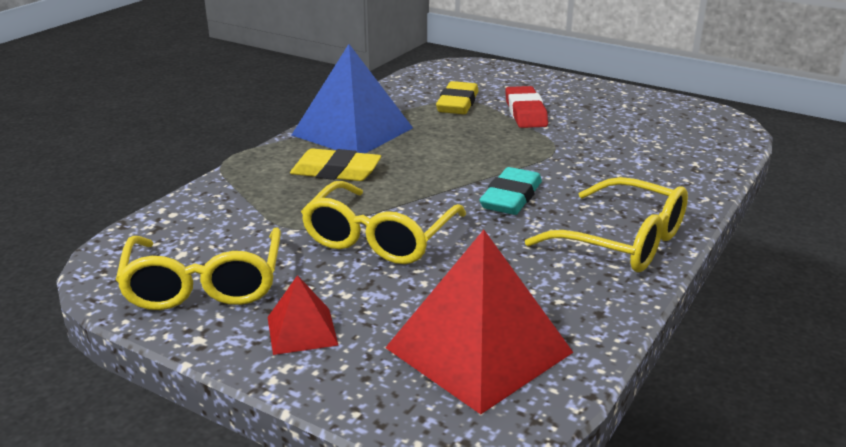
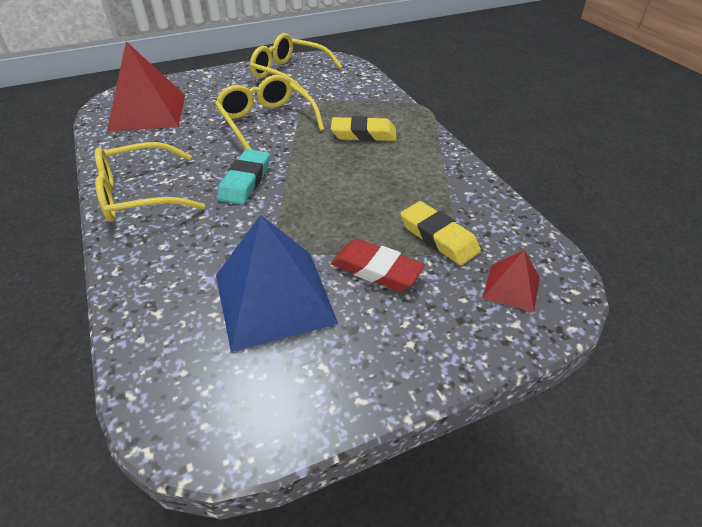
camera: 125 degrees right, 15 degrees up
red pyramid [268,275,338,355] -> red pyramid moved to [483,250,540,312]
yellow eraser [290,148,381,181] -> yellow eraser turned 45 degrees clockwise [331,116,396,141]
blue pyramid [292,44,413,153] -> blue pyramid moved to [216,215,338,352]
turquoise eraser [479,167,542,215] -> turquoise eraser turned 45 degrees clockwise [217,149,270,205]

